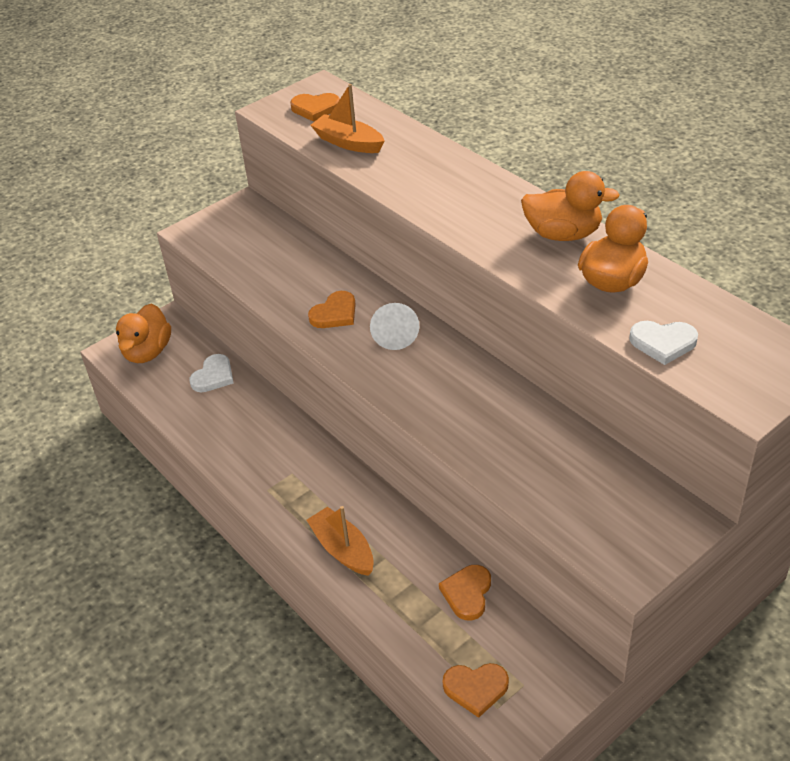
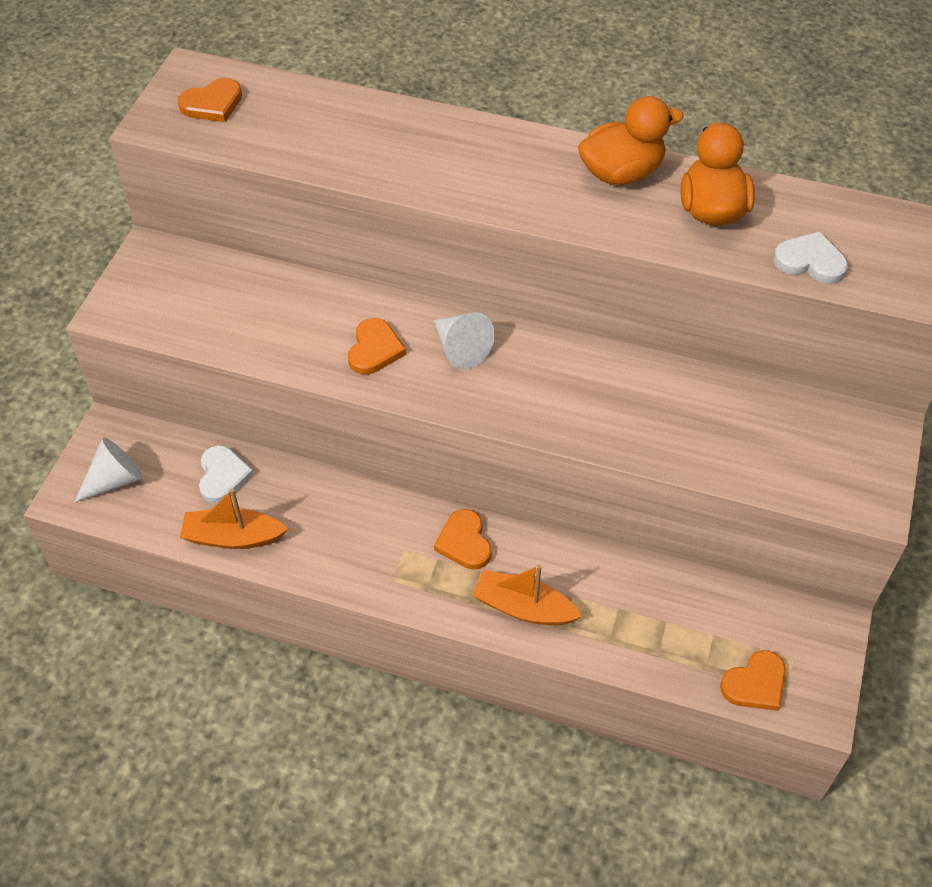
camera: 35 degrees left, 10 degrees up
orange duck [116,303,171,363] -> white cone [74,437,143,503]
orange boat [310,84,385,153] -> orange boat moved to [180,489,288,549]
orange heart [439,565,491,621] -> orange heart moved to [434,509,492,570]
white heart [629,321,698,365] -> white heart turned 135 degrees counterclockwise [773,231,848,284]

